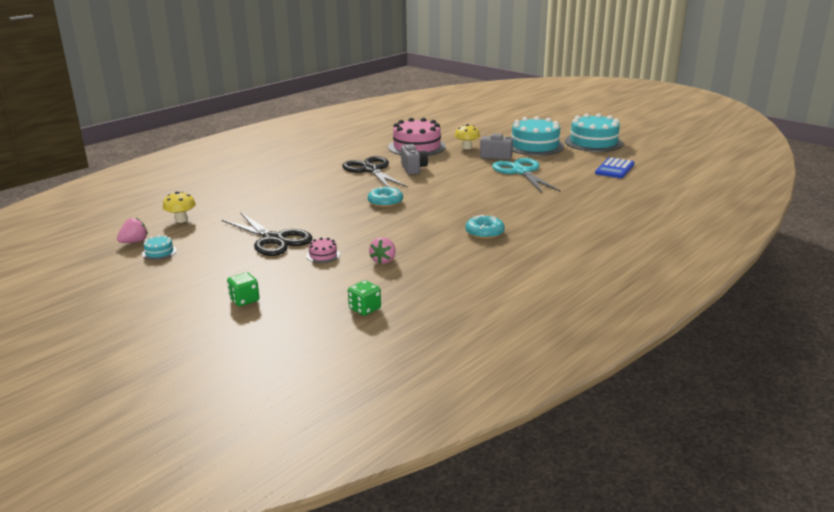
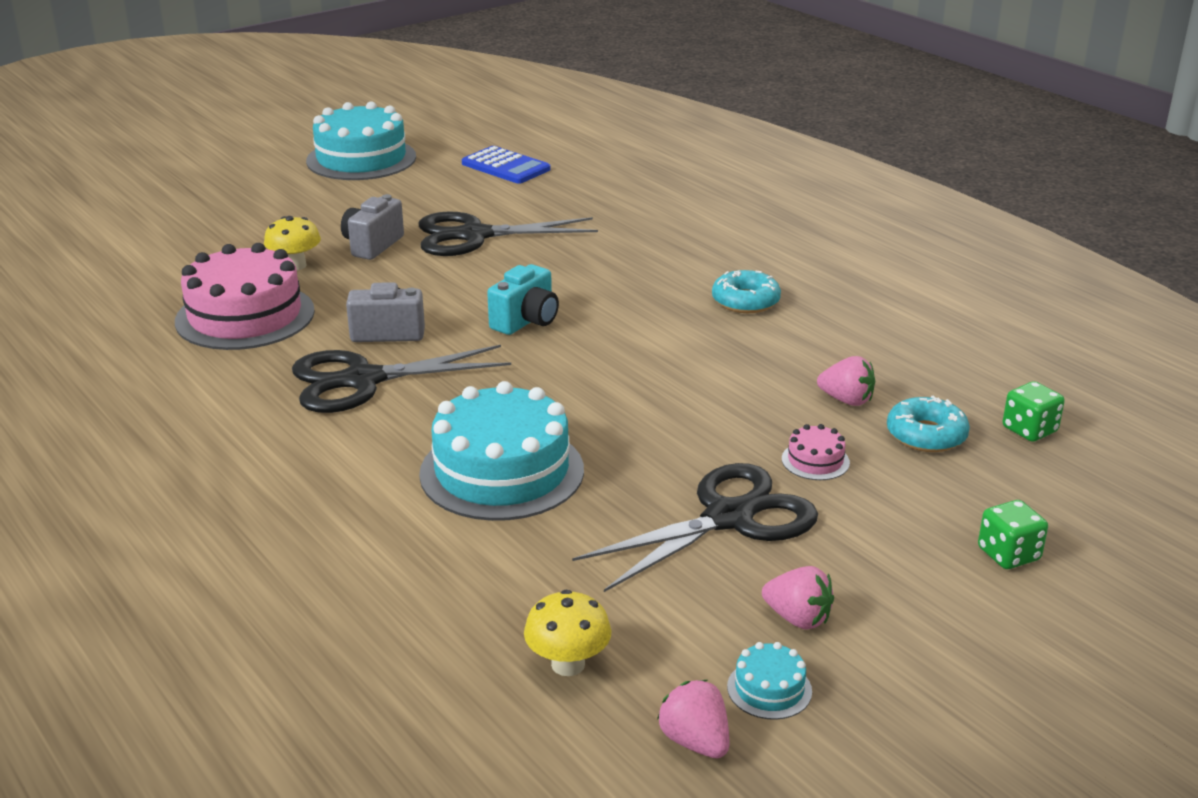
camera: 80 degrees left, 5 degrees up
turquoise donut [368,186,403,207] -> turquoise donut moved to [887,396,970,452]
turquoise scissors [492,158,561,192] -> black scissors [419,211,598,256]
turquoise cake [511,116,564,156] -> turquoise cake moved to [419,381,584,521]
none -> turquoise camera [487,264,559,335]
none -> pink strawberry [762,566,834,630]

